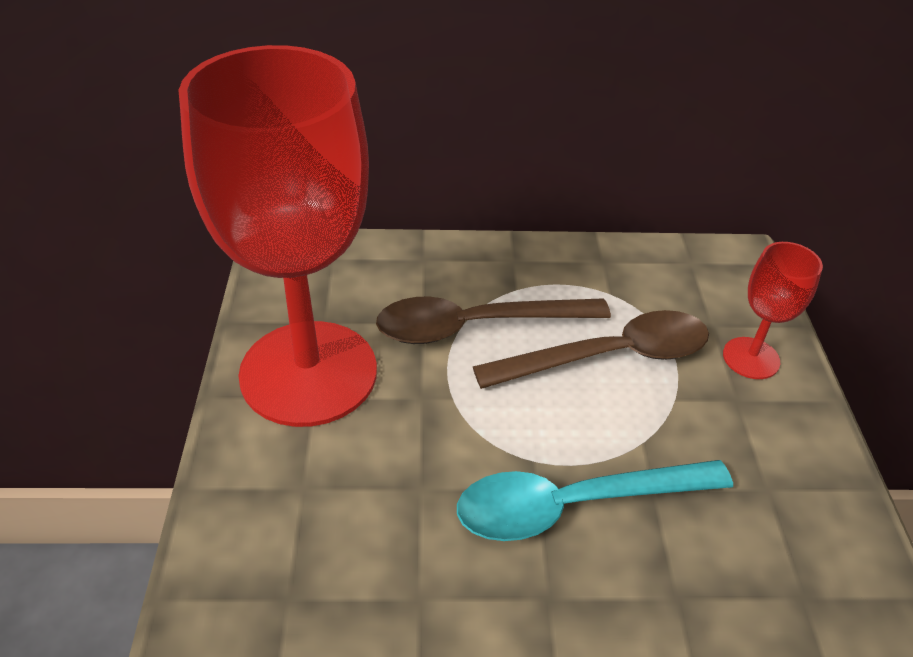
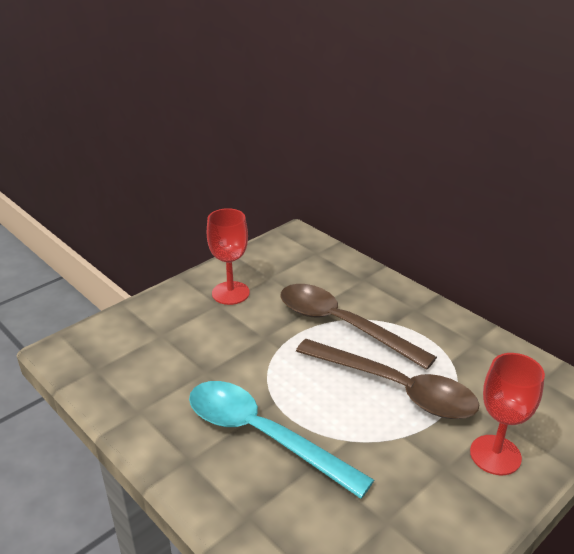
camera: 50 degrees right, 10 degrees down
red goblet [178,45,377,427] -> red goblet [207,208,250,305], size x0.43

